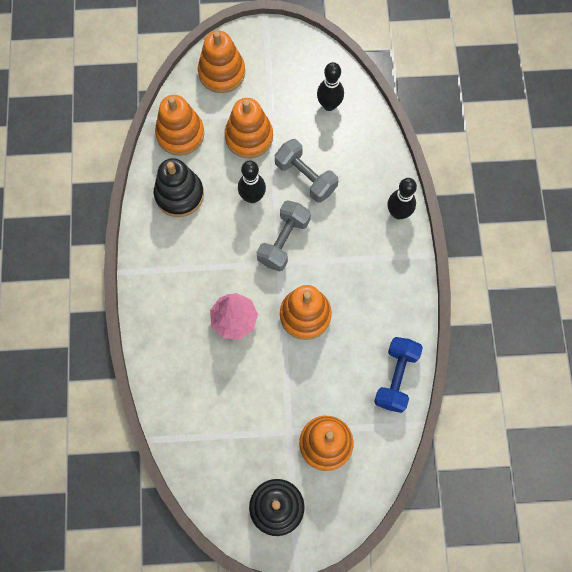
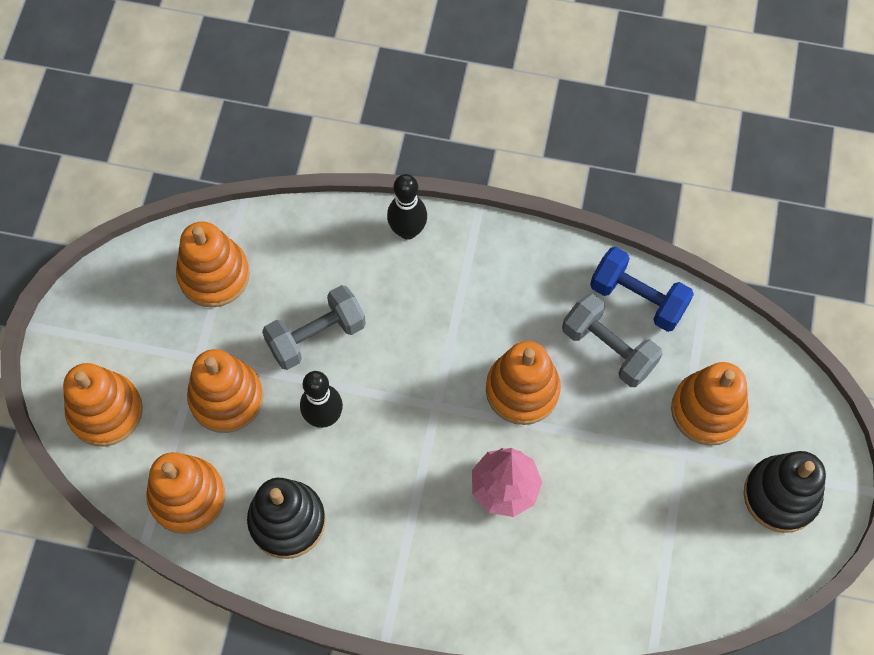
camera: 75 degrees left, 5 degrees down
grey dumbbell [256,200,311,271] -> grey dumbbell moved to [562,294,662,387]
black bowling pin [317,62,344,111] -> orange stacking toy [176,221,250,308]

